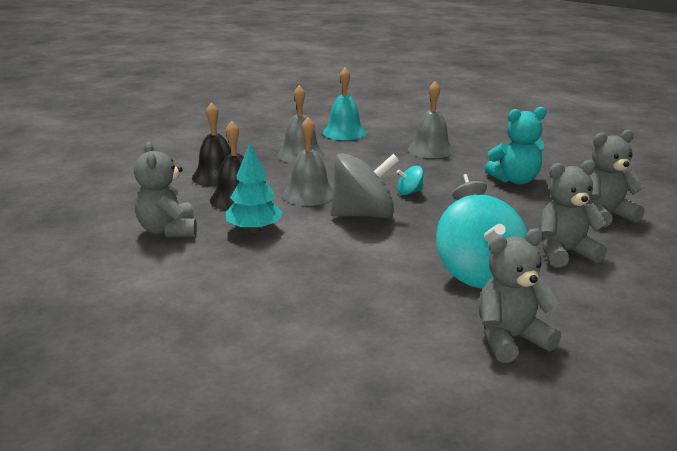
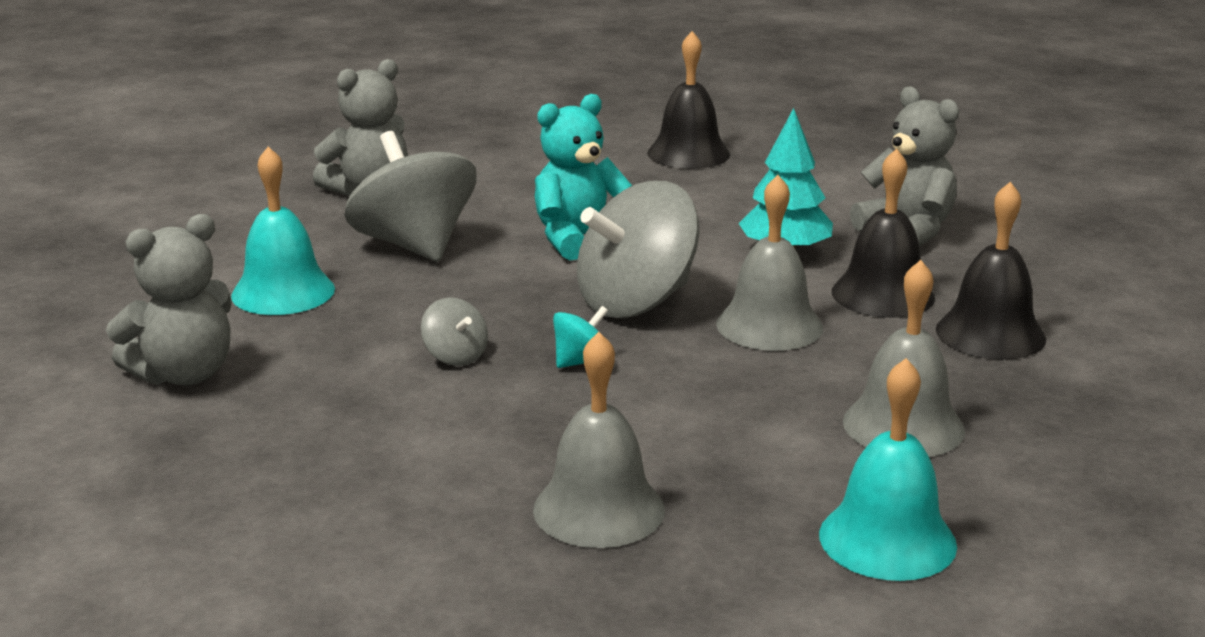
camera: 160 degrees right, 0 degrees up
turquoise spinning top [436,195,527,289] -> grey spinning top [344,131,477,262]
turquoise teddy bear [485,107,546,185] -> turquoise teddy bear moved to [535,94,632,260]
grey teddy bear [540,160,608,268] -> turquoise bell [231,147,335,315]
none -> black bell [647,31,730,169]

